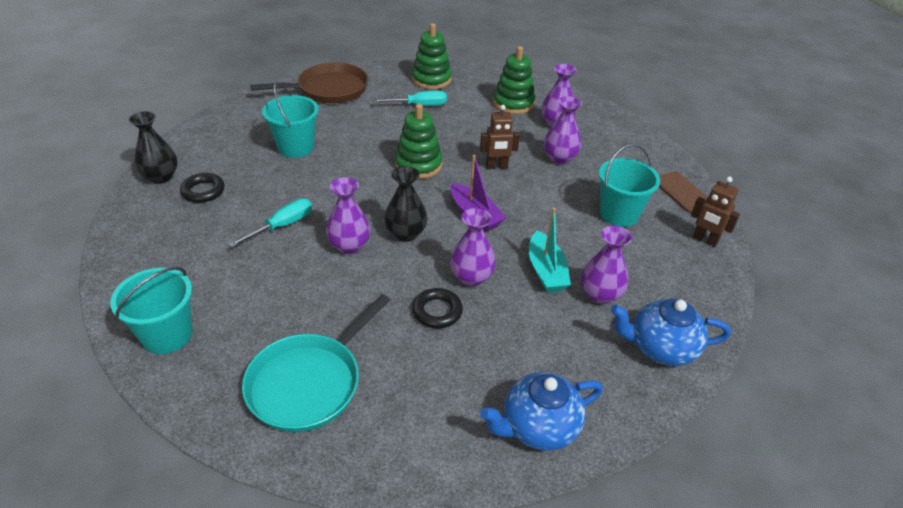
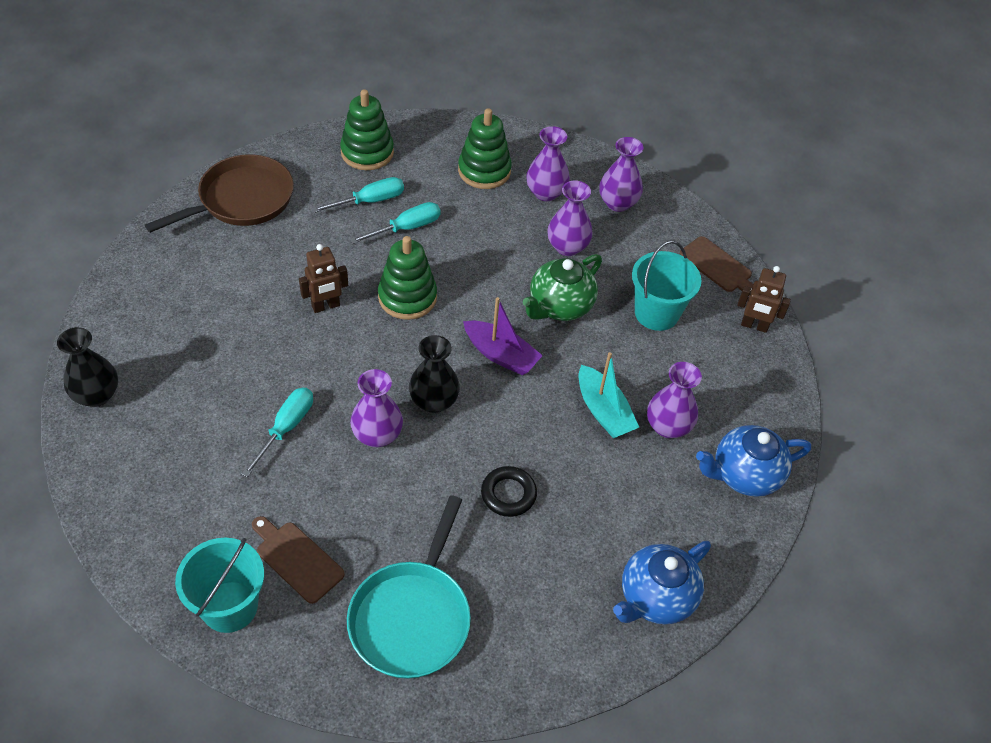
camera: 20 degrees left, 10 degrees up
black ring [180,173,224,203] -> none
turquoise bucket [262,82,319,158] -> none
purple vase [450,208,496,287] -> purple vase moved to [599,137,643,212]
brown robot [480,105,520,169] -> brown robot moved to [299,244,348,313]
none -> brown cutting board [252,516,345,604]
none -> turquoise screwdriver [350,202,441,244]
none -> green teapot [523,254,602,321]

